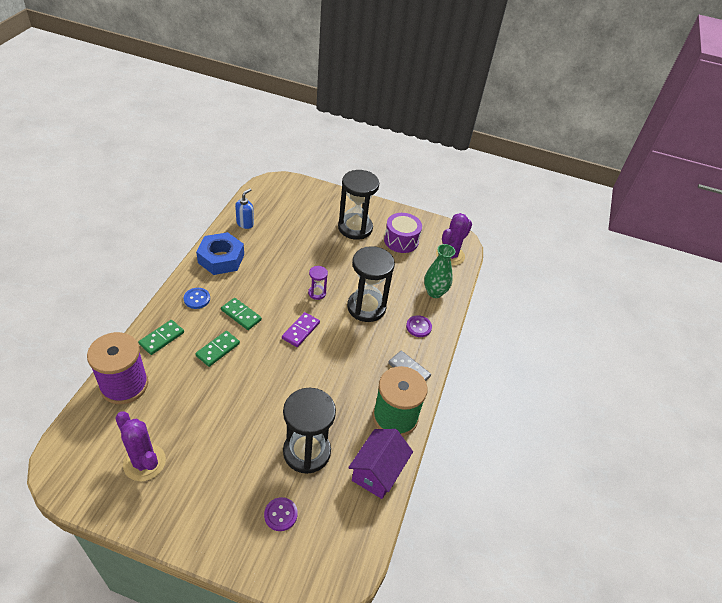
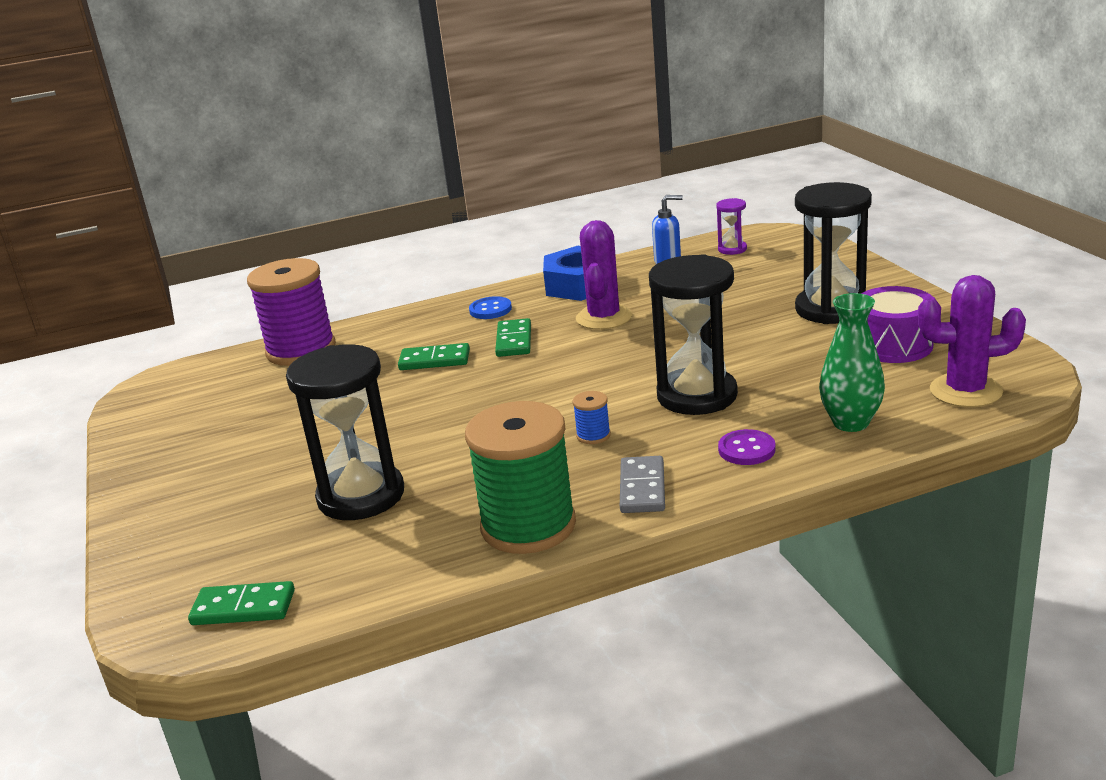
camera: 60 degrees right, 20 degrees down
purple cactus [115,412,166,481] -> purple cactus moved to [576,220,632,330]
green domino [138,320,184,355] -> green domino moved to [188,581,295,625]
purple button [264,497,298,531] -> none
purple domino [282,312,320,347] -> none
purple hourglass [308,266,328,300] -> purple hourglass moved to [716,198,747,255]
purple house [348,429,413,499] -> none
none -> blue spool [572,391,611,444]

